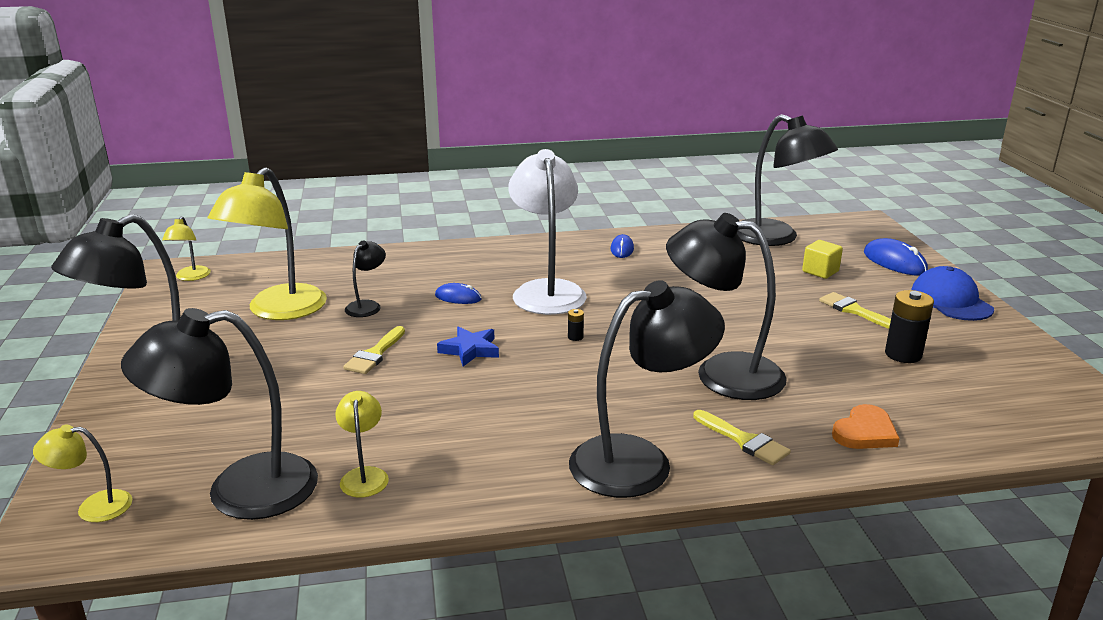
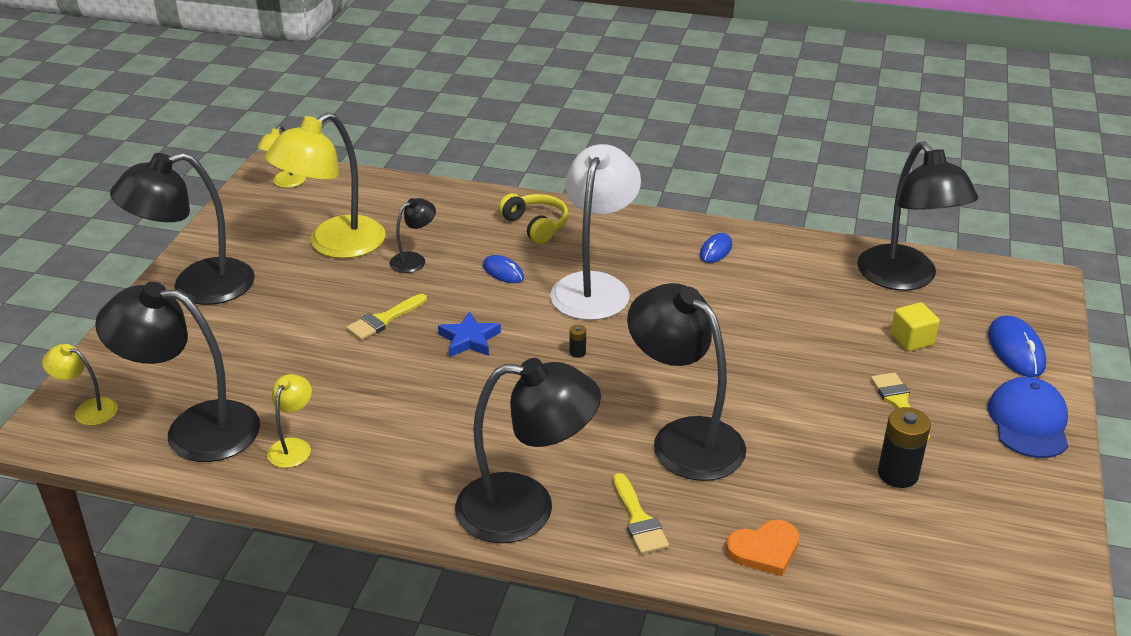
camera: 25 degrees right, 10 degrees up
none -> yellow headphones [498,193,568,244]

